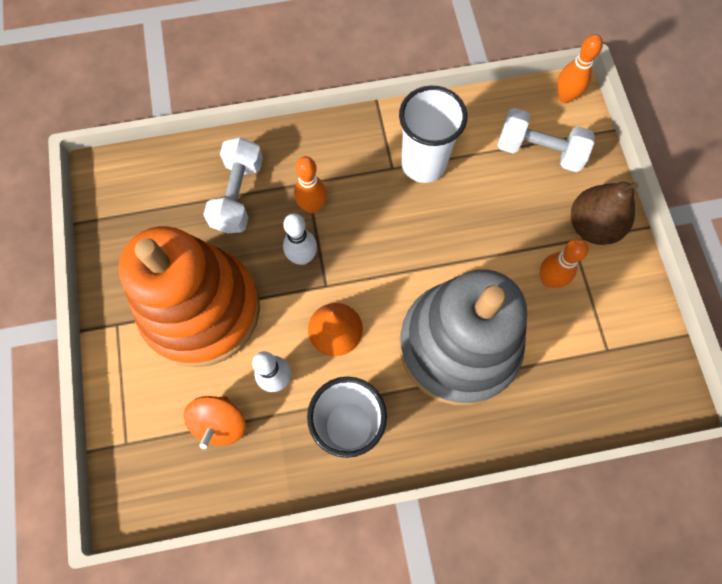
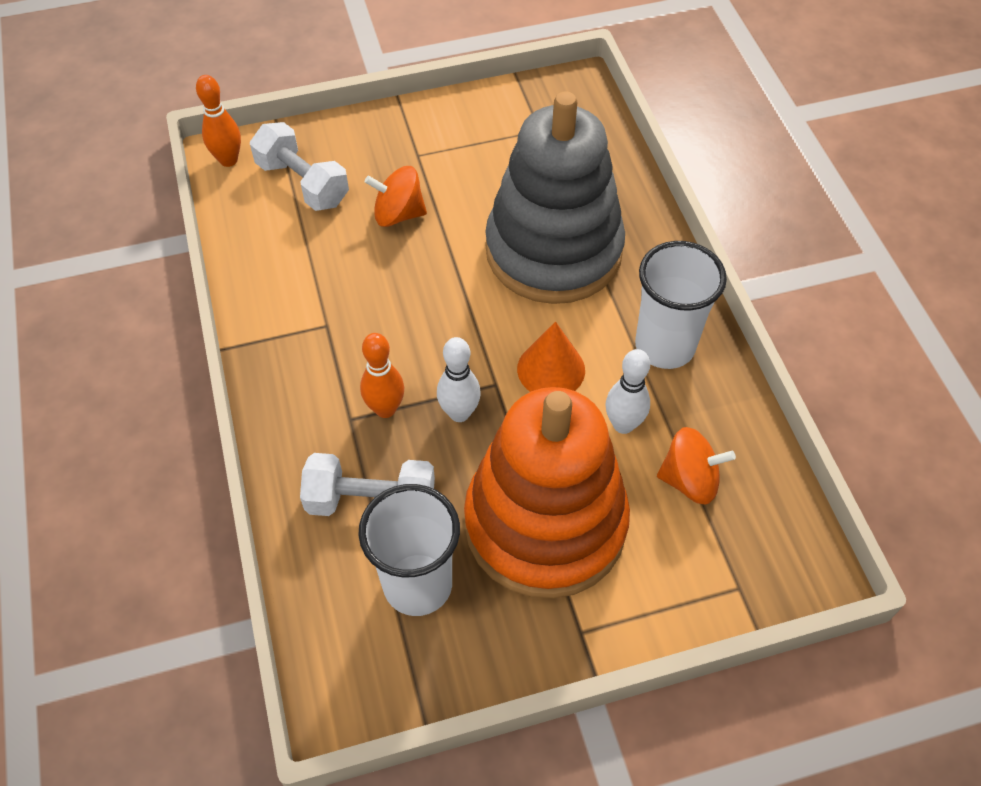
camera: 95 degrees left, 15 degrees down
white cup [399,86,467,183] -> white cup moved to [358,484,460,616]
white dumbbell [497,108,595,172] -> white dumbbell turned 60 degrees counterclockwise [250,122,349,211]
orange bowling pin [540,239,589,288] -> none
brown pear [571,182,639,245] -> none
none -> orange spinning top [365,166,427,227]

